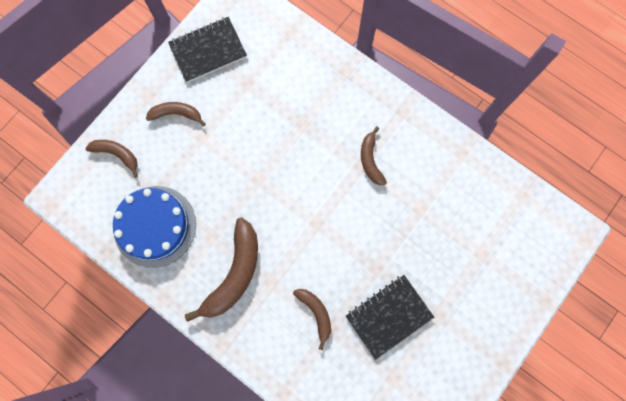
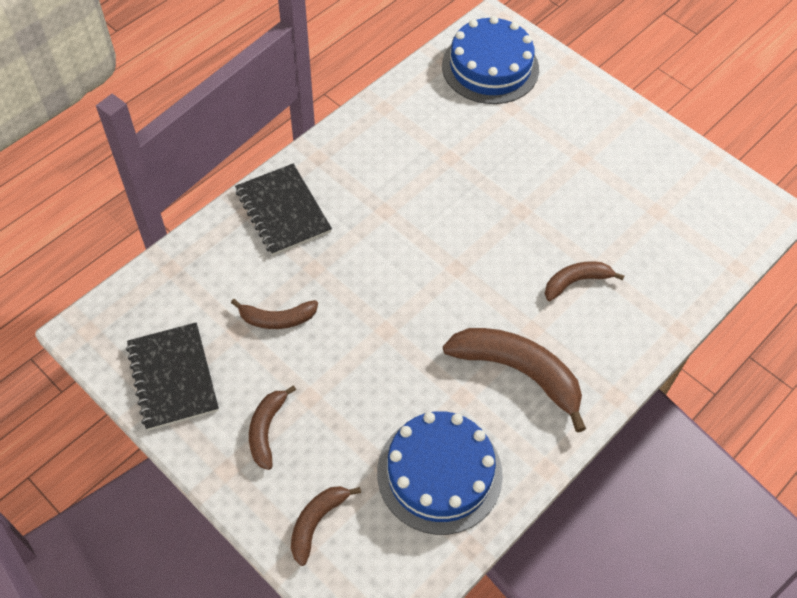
camera: 85 degrees left, 20 degrees down
black notebook [346,275,434,360] -> black notebook moved to [235,164,332,256]
brown banana [361,127,387,185] -> brown banana moved to [231,299,318,329]
none -> blue cake [442,16,539,104]

